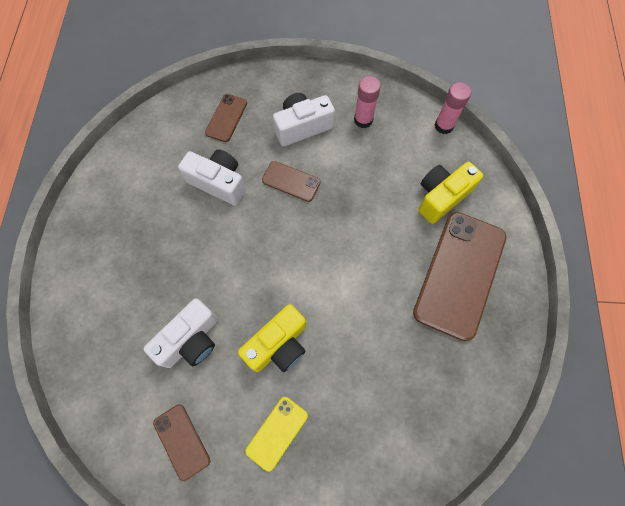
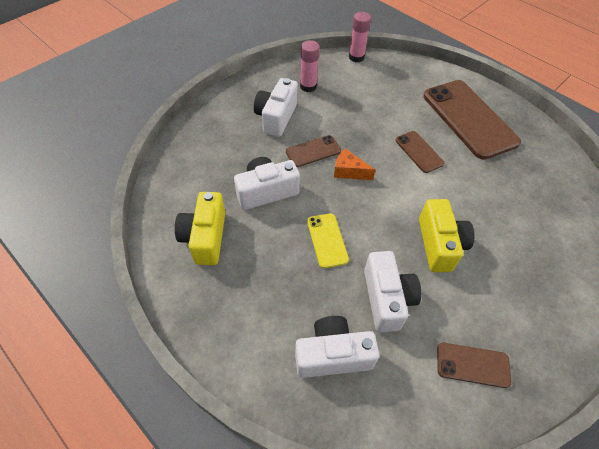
camera: 50 degrees left, 15 degrees down
brown phone [205,94,247,142] -> brown phone moved to [395,131,444,173]
yellow phone [245,397,308,472] -> yellow phone moved to [307,213,349,268]
yellow camera [418,162,483,224] -> yellow camera moved to [175,192,225,265]
none -> white camera [295,316,379,378]
none -> orange cheese [334,149,375,180]

